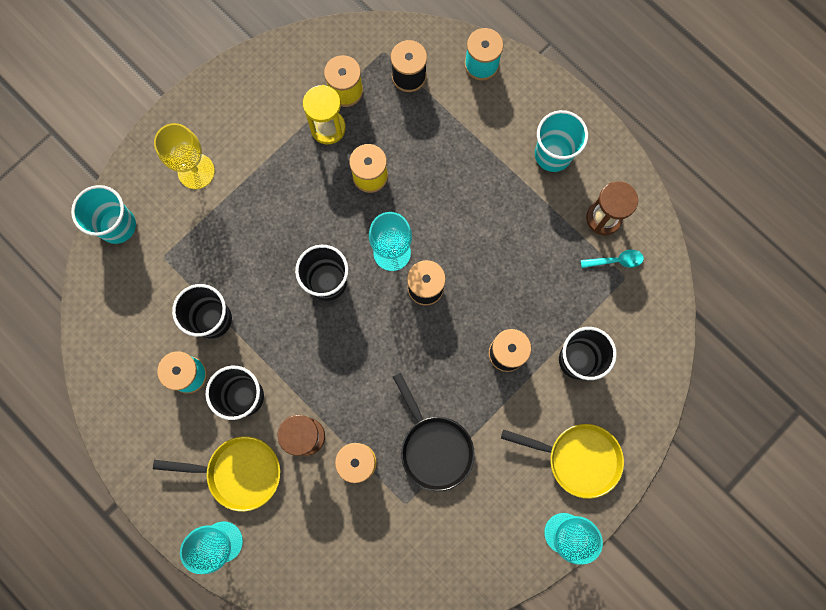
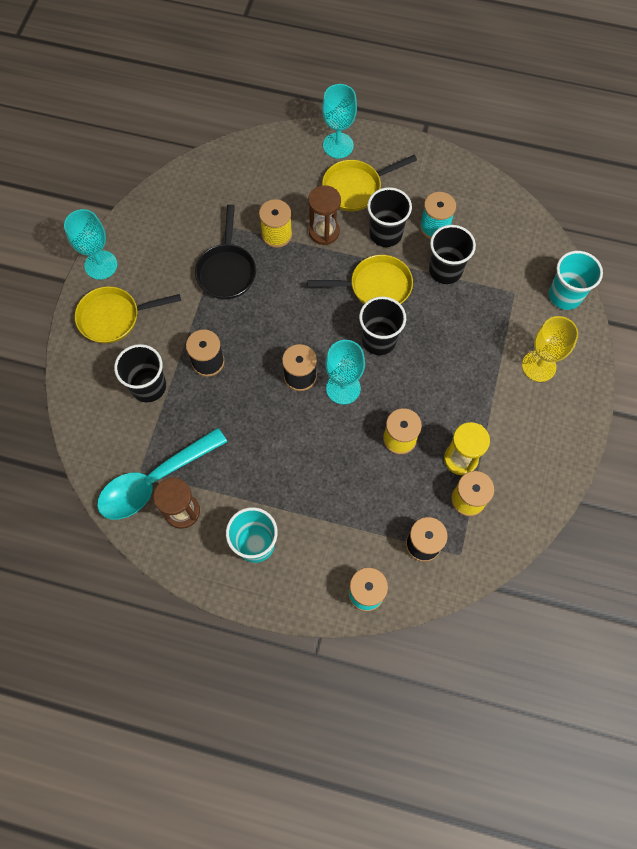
camera: 150 degrees right, 10 degrees down
black pan [393,373,475,491] -> black pan turned 120 degrees counterclockwise [195,204,256,300]
turquoise spoon [581,250,644,268] -> turquoise spoon [97,428,227,519], size x2.39
none -> yellow pan [308,255,413,304]

